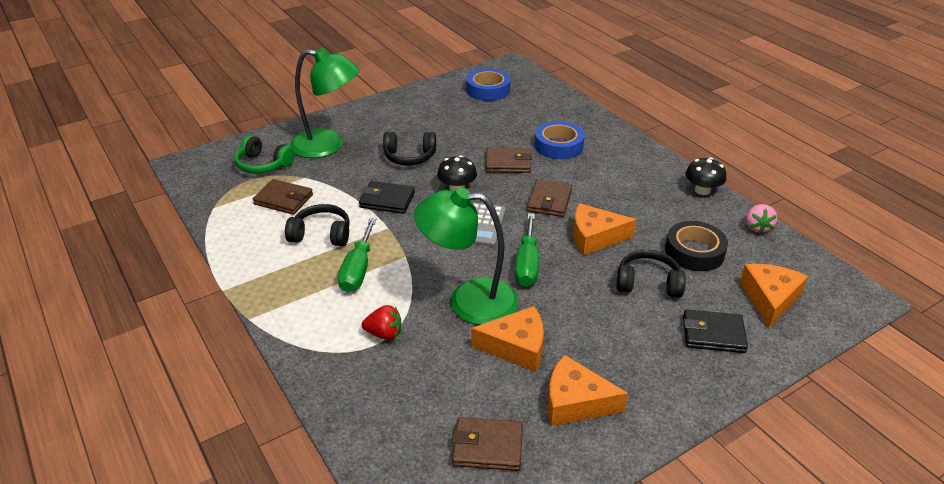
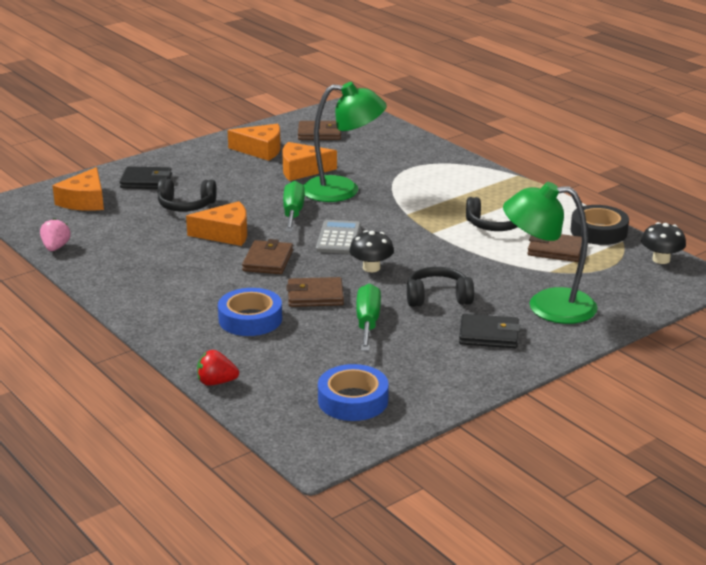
camera: 175 degrees right, 10 degrees down
green headphones [234,135,295,174] -> none
green screwdriver [338,218,376,293] -> green screwdriver moved to [357,284,381,351]
black wallet [359,181,415,214] -> black wallet moved to [459,314,520,348]
red strawberry [362,305,401,340] -> red strawberry moved to [197,350,239,386]
black tape [665,221,728,271] -> black tape moved to [571,205,629,245]
black mushroom [686,157,726,195] -> black mushroom moved to [641,222,686,264]

